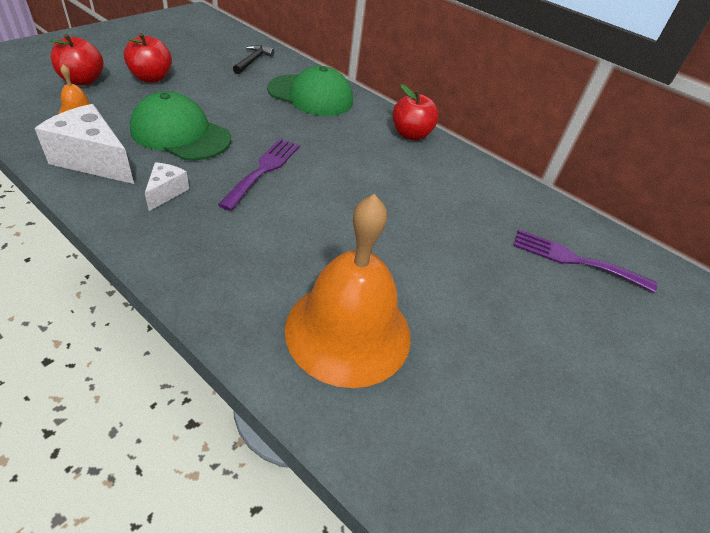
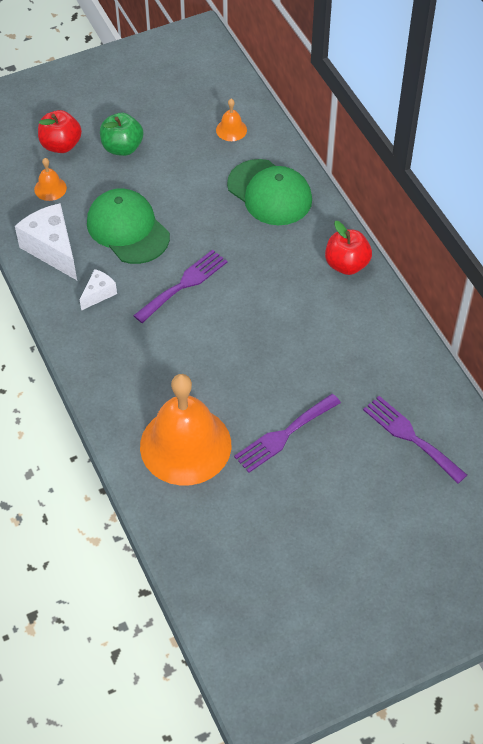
camera: 30 degrees right, 10 degrees up
red apple [124,33,172,83] -> green apple [100,113,143,156]
black hammer [233,45,274,74] -> orange bell [216,99,247,141]
none -> purple fork [234,394,341,473]

